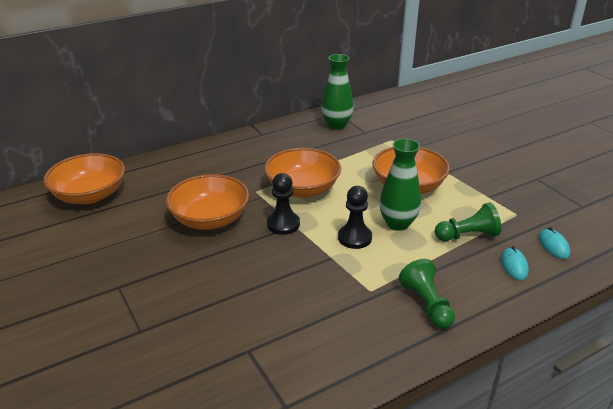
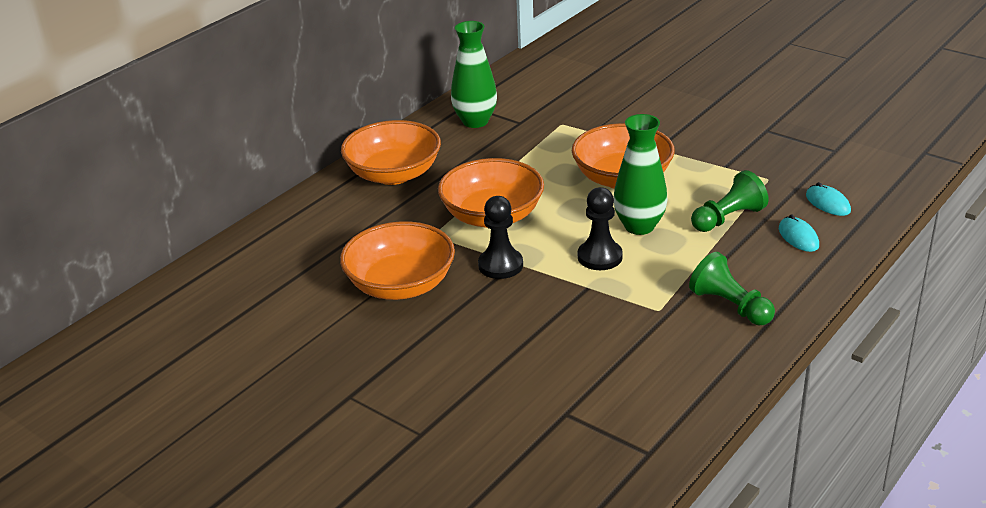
camera: 20 degrees left, 0 degrees up
orange bowl [43,153,125,204] -> orange bowl moved to [341,120,441,185]

